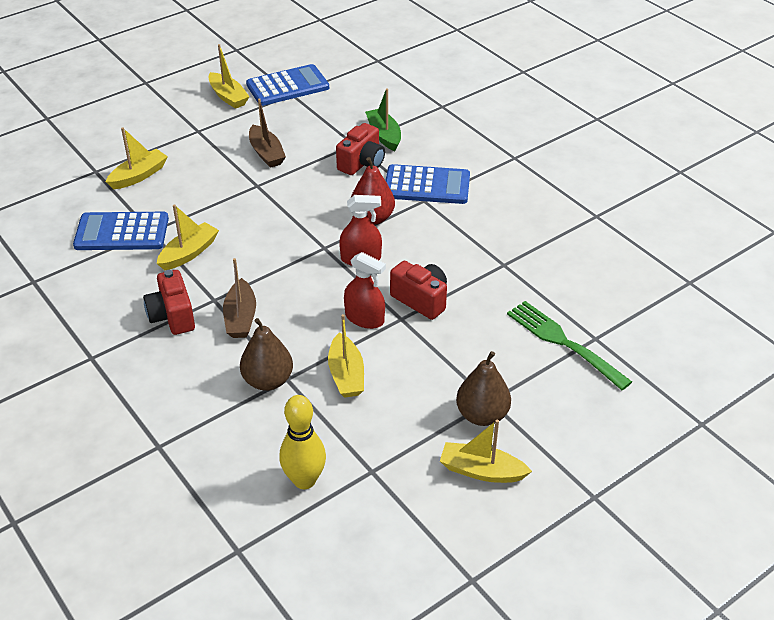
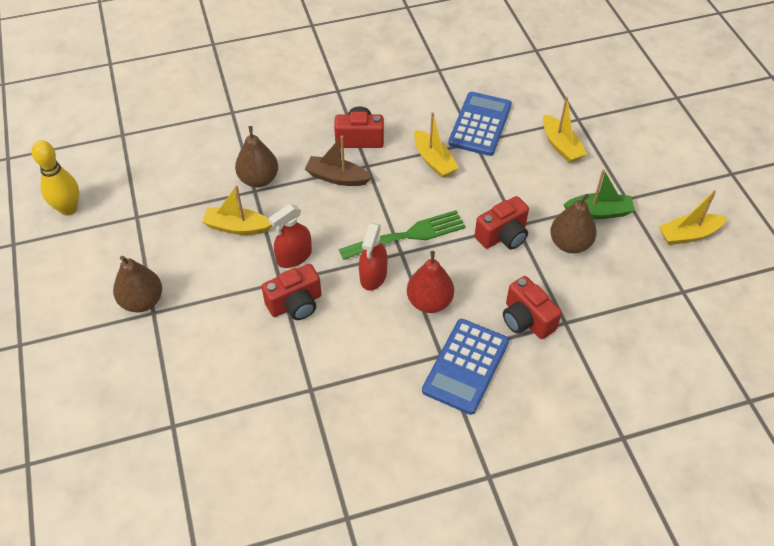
camera: 110 degrees right, 10 degrees up
blue calculator [246,64,329,106] -> none
brown boat [249,98,286,168] -> brown pear [550,194,597,253]
yellow bowling pin [279,395,326,489] -> yellow bowling pin moved to [31,140,79,216]
green boat [365,88,401,151] -> green boat moved to [564,169,635,219]
yellow boat [440,420,532,483] -> none
green fork [507,301,632,390] -> green fork moved to [339,210,466,260]
none -> red camera [475,196,529,249]

